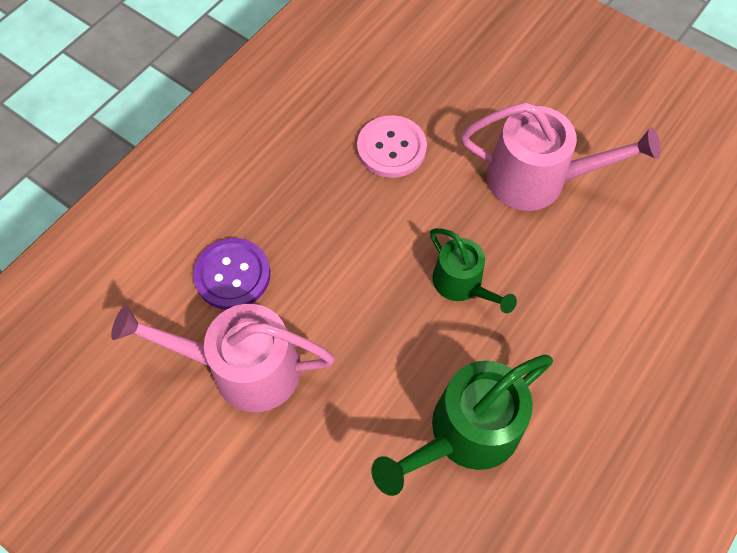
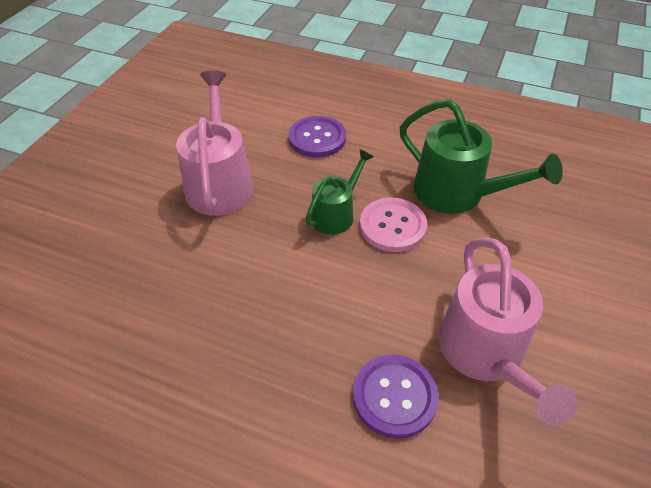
camera: 105 degrees left, 15 degrees down
pink button [357,115,427,178] -> pink button moved to [360,197,427,252]
none -> purple button [288,116,346,158]

